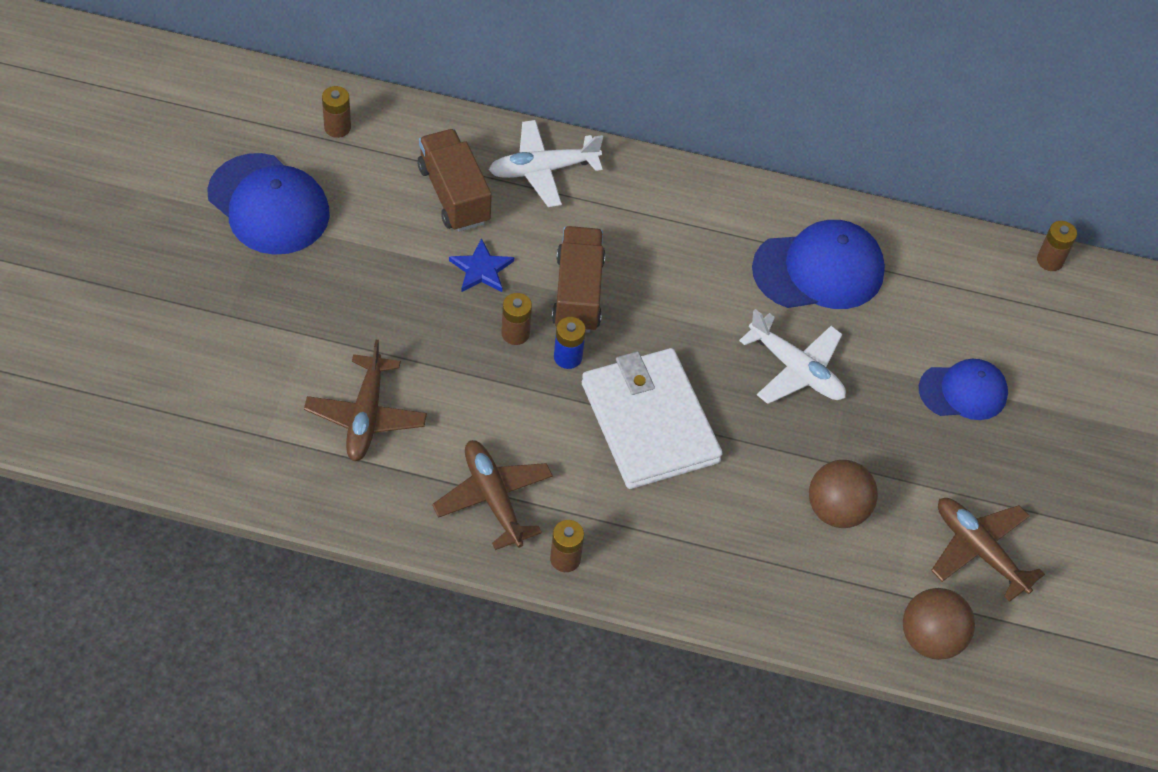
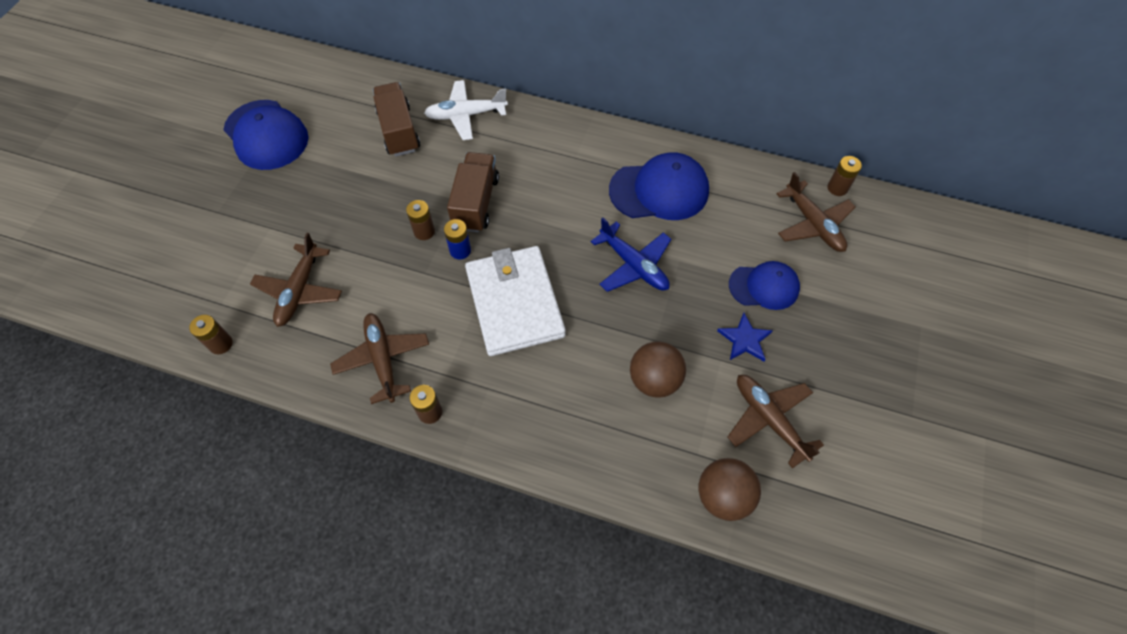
camera: 10 degrees right, 5 degrees up
brown battery [322,86,351,138] -> brown battery moved to [189,315,233,354]
blue star [449,238,514,292] -> blue star moved to [717,313,773,361]
white plane [739,309,846,404] -> blue plane [591,217,671,292]
none -> brown plane [776,172,855,252]

